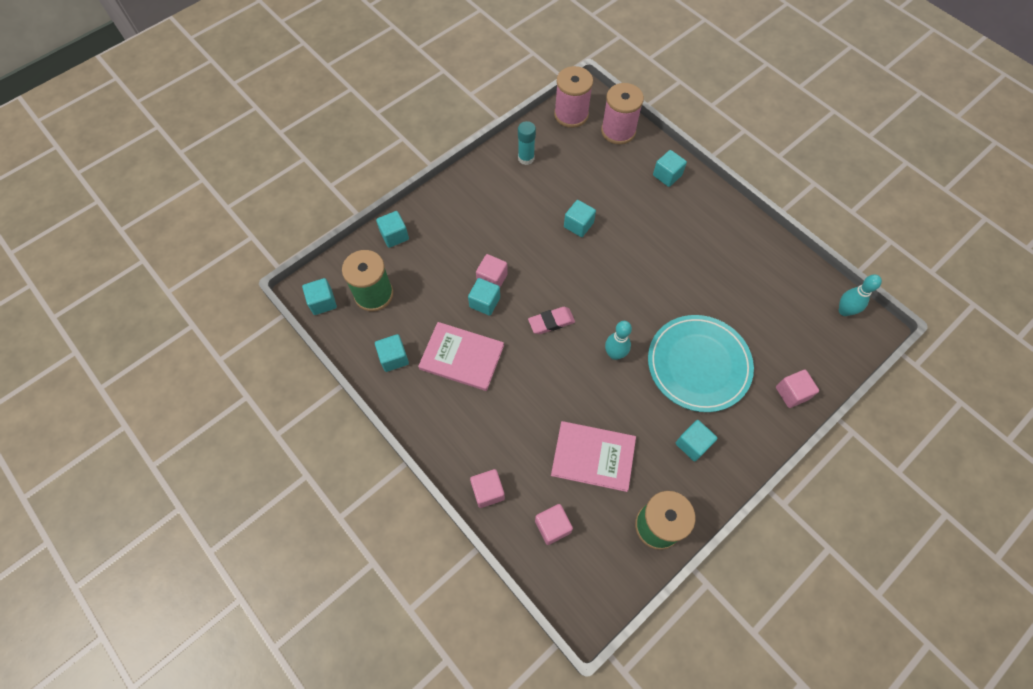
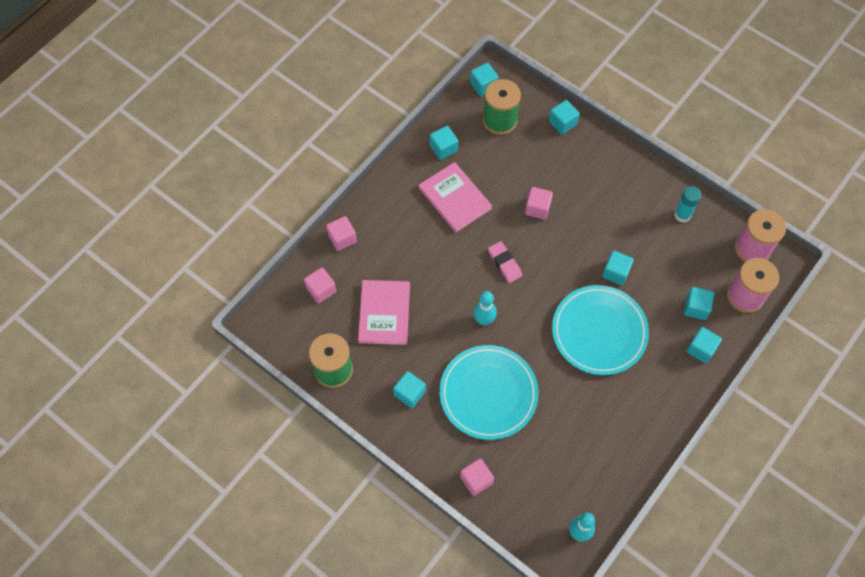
camera: 80 degrees right, 0 degrees up
pink book [418,322,504,391] -> pink book turned 45 degrees counterclockwise [419,162,492,232]
turquoise cube [468,278,500,316] -> turquoise cube moved to [684,287,714,320]
none -> turquoise plate [552,285,649,375]

